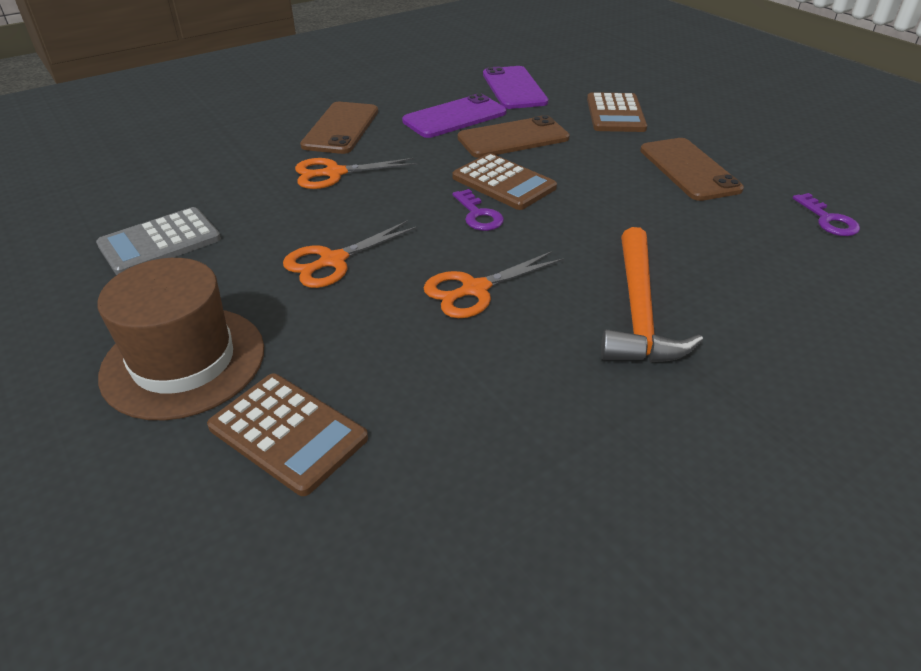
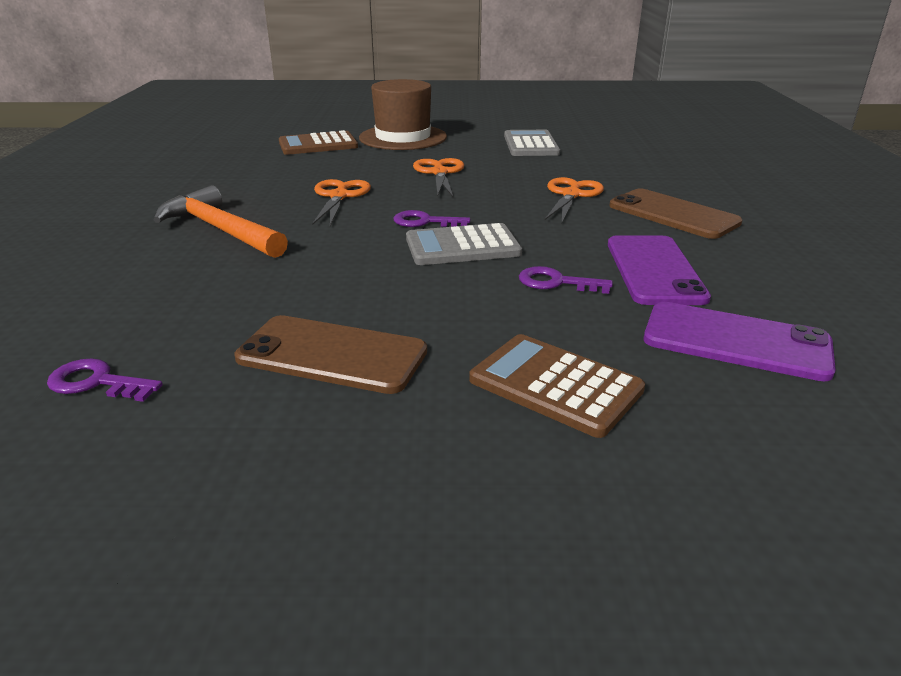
camera: 125 degrees right, 10 degrees down
brown calculator [452,153,557,210] -> grey calculator [406,223,522,265]
brown phone [457,115,570,158] -> purple key [519,266,613,294]

